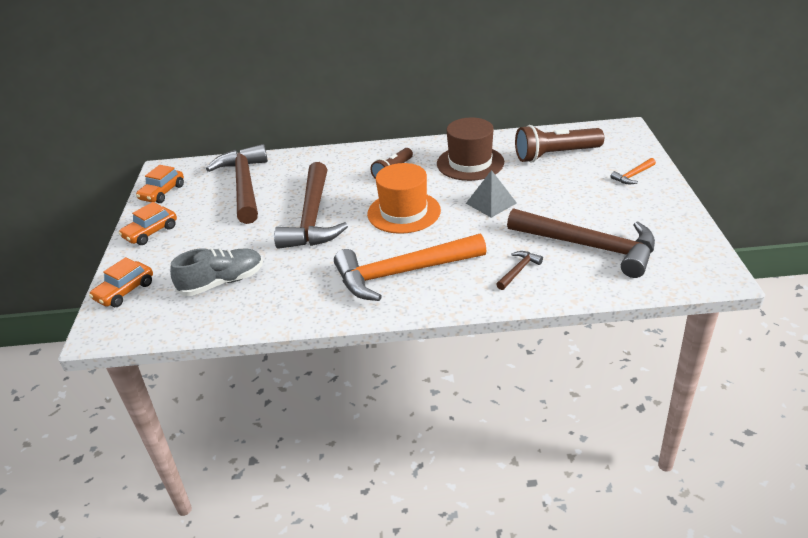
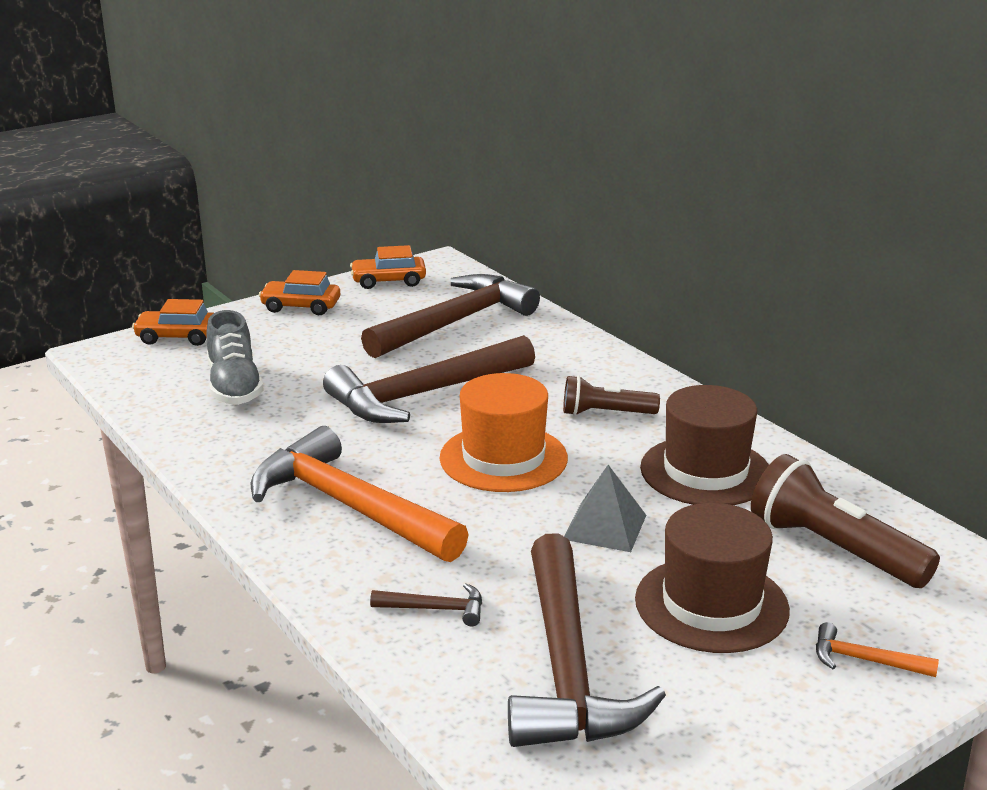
camera: 55 degrees right, 10 degrees down
grey shoe [170,248,263,296] -> grey shoe turned 45 degrees clockwise [206,310,264,405]
none -> brown hat [635,503,790,653]

